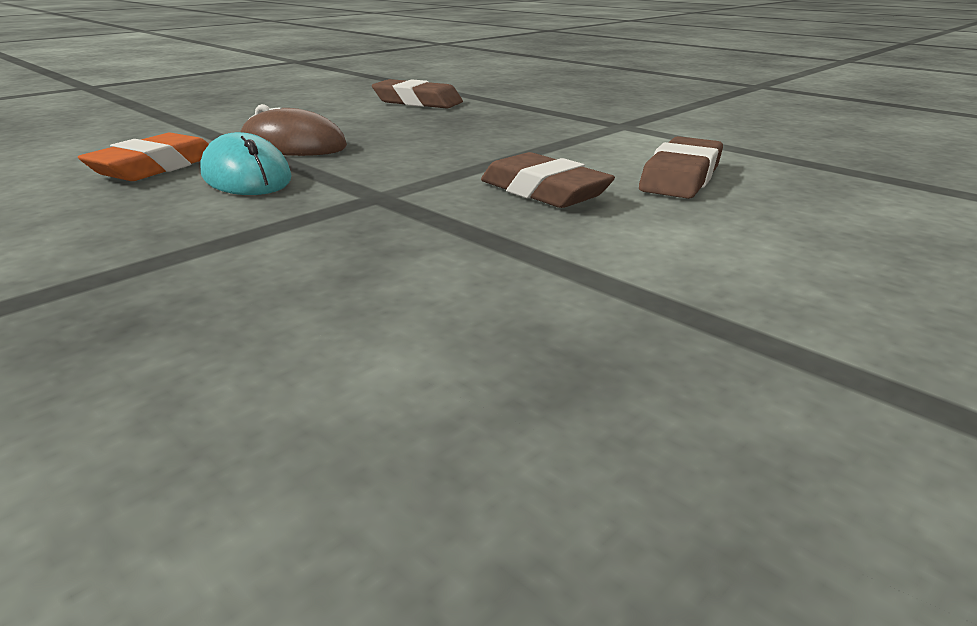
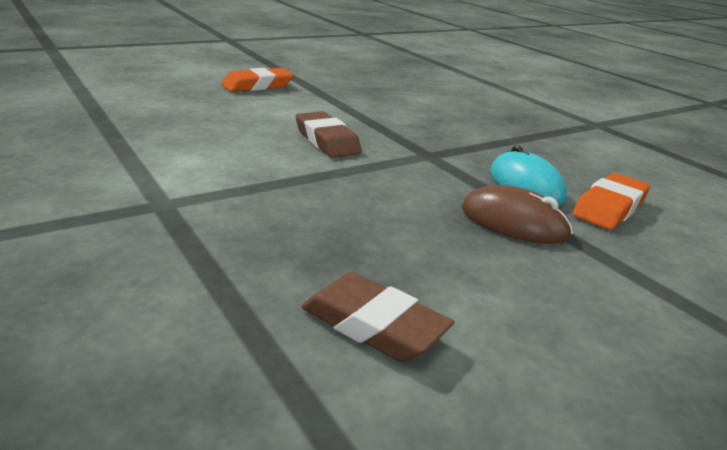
camera: 170 degrees left, 0 degrees up
brown eraser [639,136,723,199] -> none
none -> orange eraser [221,68,293,92]

